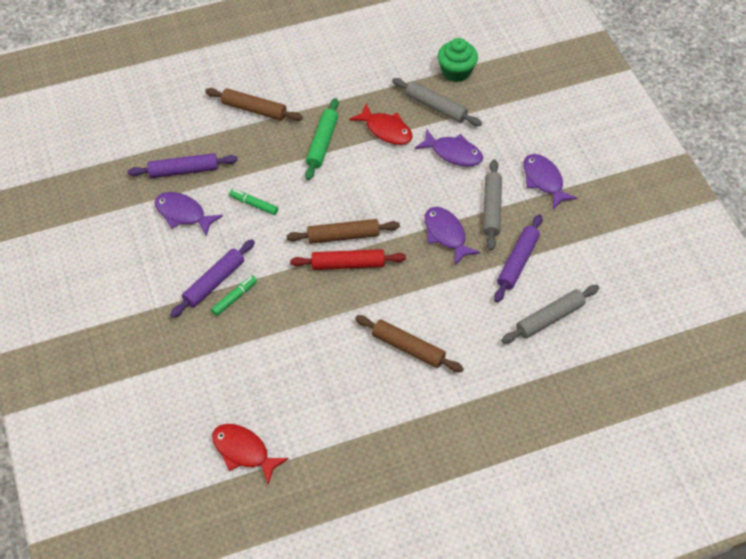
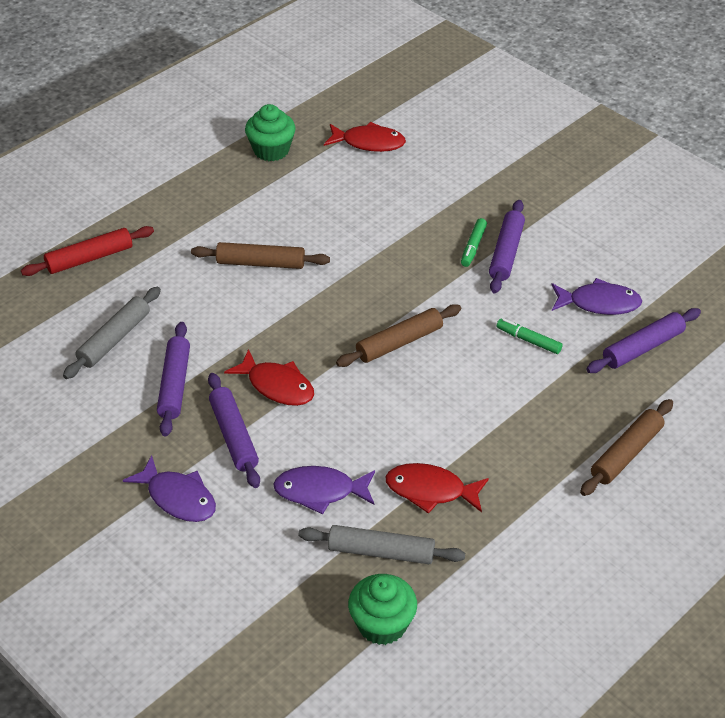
camera: 155 degrees right, 10 degrees down
brown rolling pin [205,88,303,121] -> brown rolling pin turned 45 degrees counterclockwise [580,399,673,496]
green marker [229,189,278,215] -> green marker turned 150 degrees counterclockwise [497,318,563,354]
red rolling pin [290,249,406,270] -> red rolling pin moved to [21,226,154,276]
green rolling pin [305,98,339,180] -> none
purple fish [425,207,481,265] -> red fish [224,349,314,406]
grey rolling pin [483,159,502,251] -> purple rolling pin [208,373,260,488]
none -> green cupcake [245,104,296,161]

